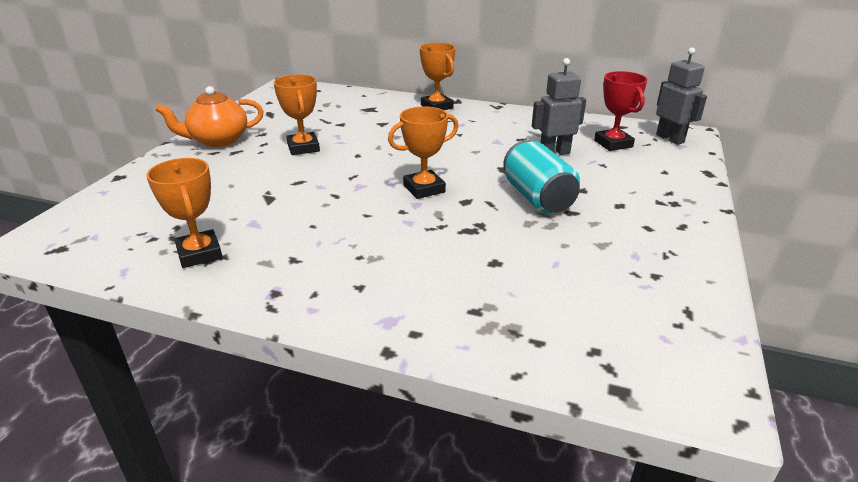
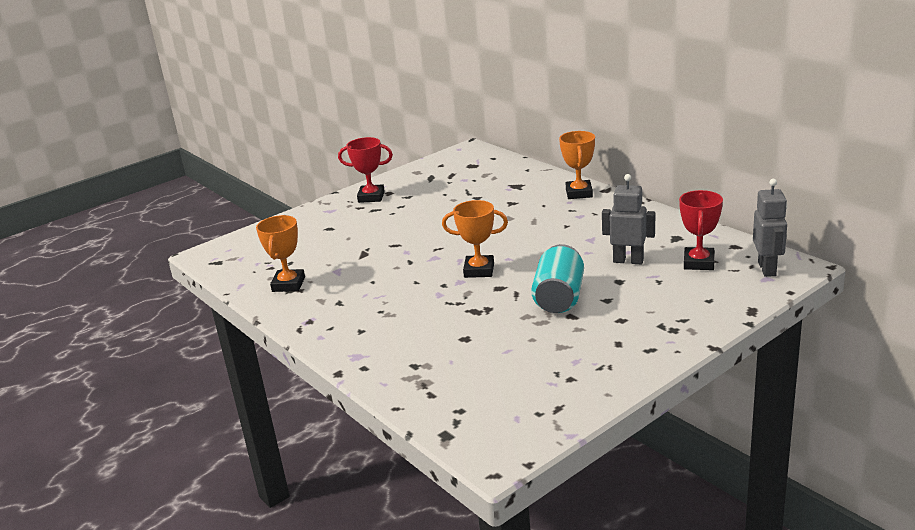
camera: 35 degrees right, 5 degrees down
orange teapot [155,86,264,147] -> red trophy [338,137,393,203]
orange trophy [274,74,320,155] -> none

